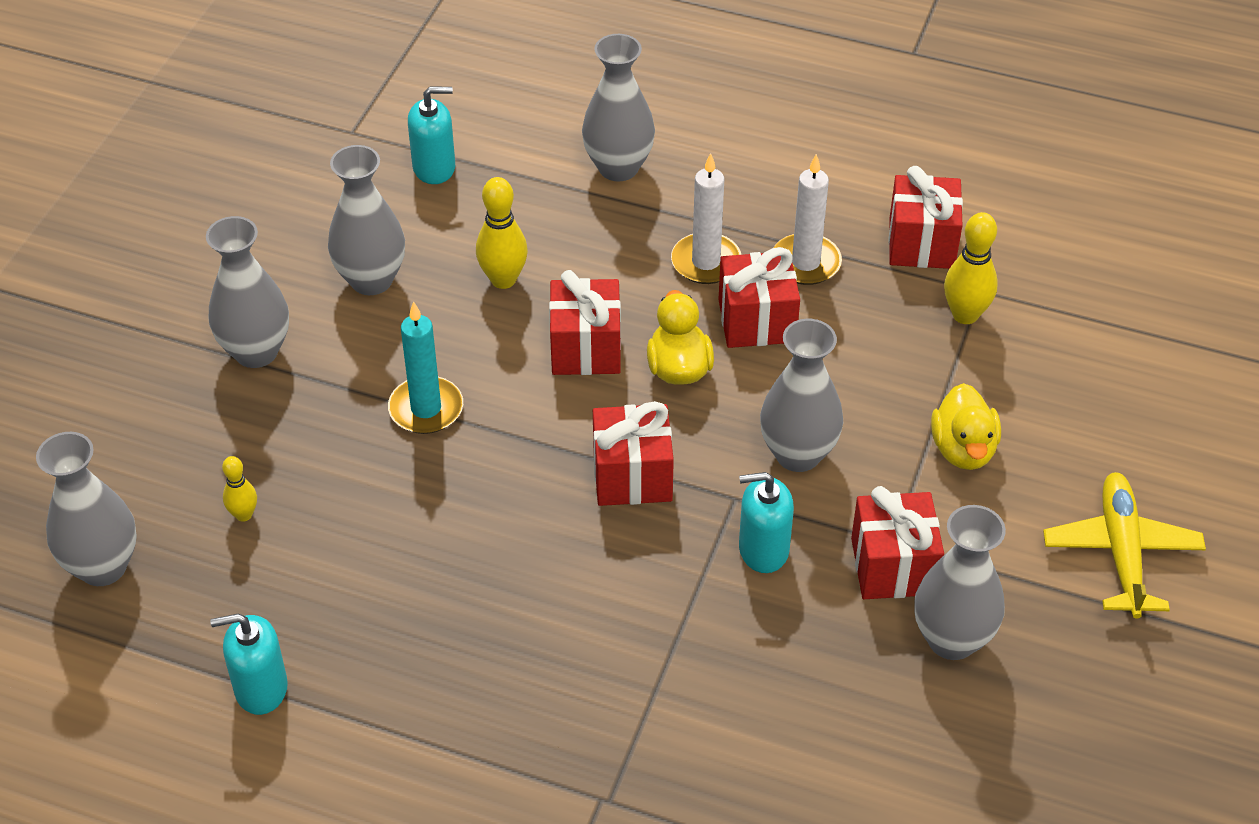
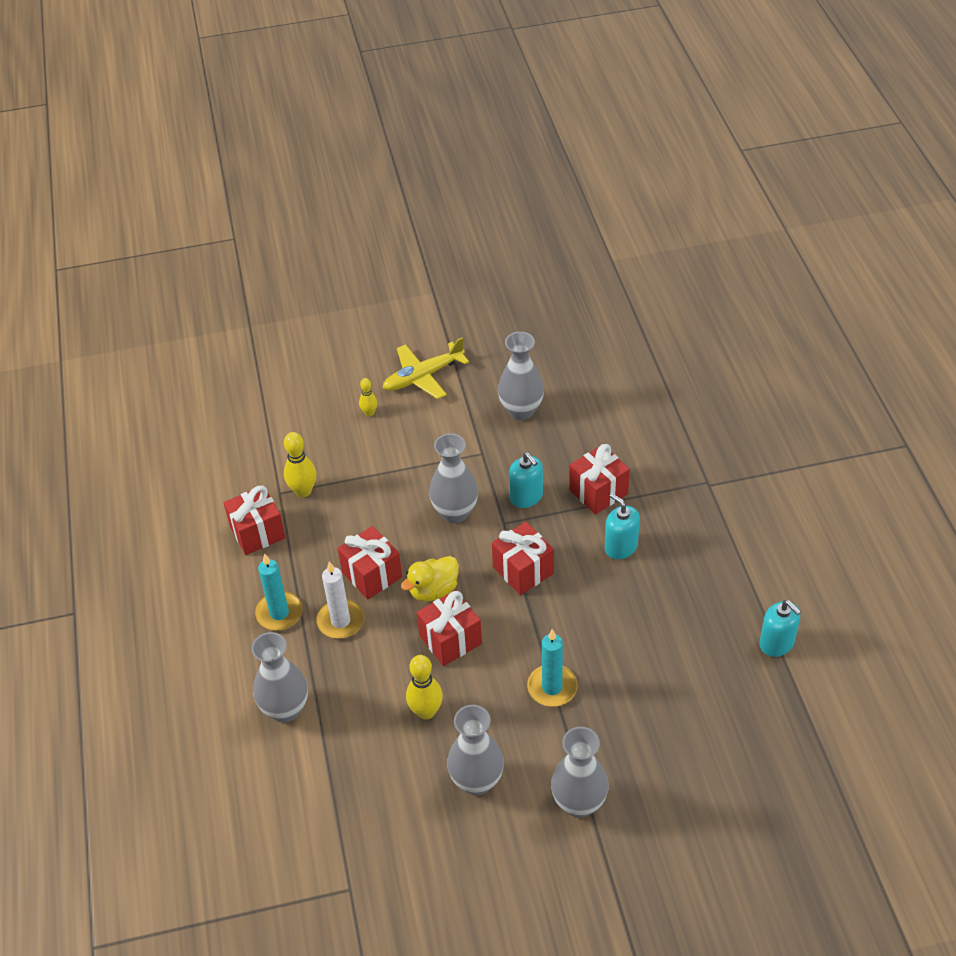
camera: 120 degrees left, 0 degrees up
grey vase [36,432,137,586] -> none
yellow bowling pin [222,456,257,522] -> yellow bowling pin moved to [359,378,377,416]
turquoise soap dispenser [408,87,455,184] -> turquoise soap dispenser moved to [605,493,640,559]
white candle [774,154,842,285] -> none
red gift [851,486,944,599] -> red gift moved to [569,444,630,515]
yellow duck [931,383,1001,470] -> none
none -> turquoise candle [255,554,303,631]

